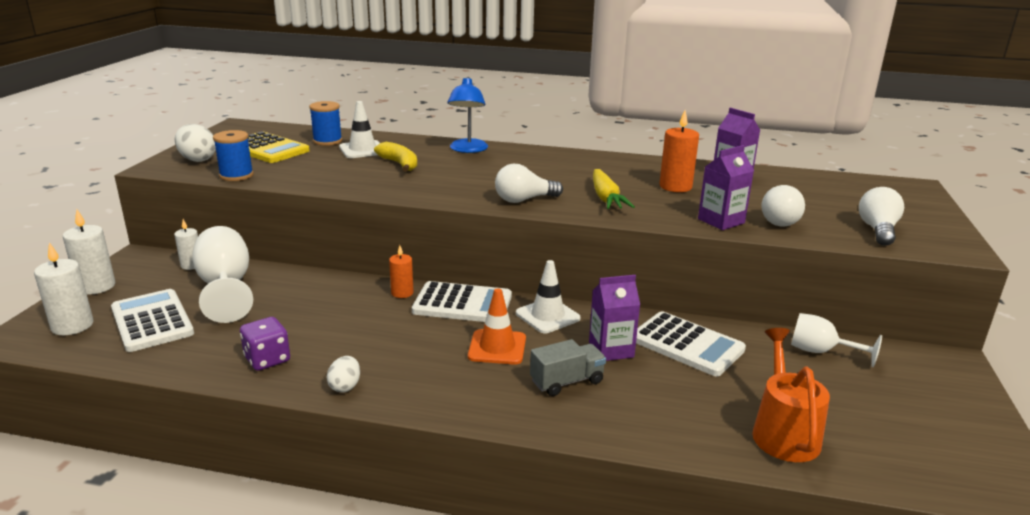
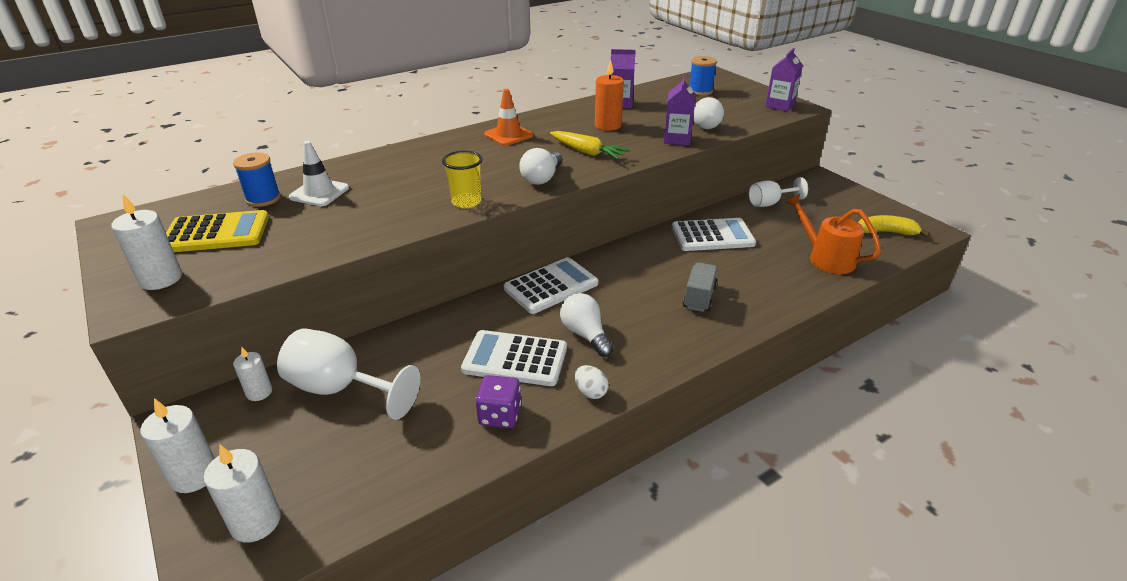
camera: 45 degrees left, 10 degrees up
white calculator [111,289,194,352] -> white calculator moved to [461,330,567,386]
white egg [175,124,216,162] -> white candle [111,194,182,290]
blue spool [213,130,254,181] -> blue spool moved to [689,56,717,96]
yellow banana [374,142,417,172] -> yellow banana moved to [858,215,930,237]
orange candle [389,245,413,298] -> none
blue lamp [448,77,488,153] -> none
orange traffic cone [468,288,526,365] -> orange traffic cone moved to [484,89,533,146]
white traffic cone [516,260,581,333] -> none
purple carton [589,275,640,361] -> purple carton moved to [765,48,803,111]
white light bulb [859,187,904,246] -> white light bulb moved to [560,293,614,357]
none -> yellow cup [442,151,482,208]

